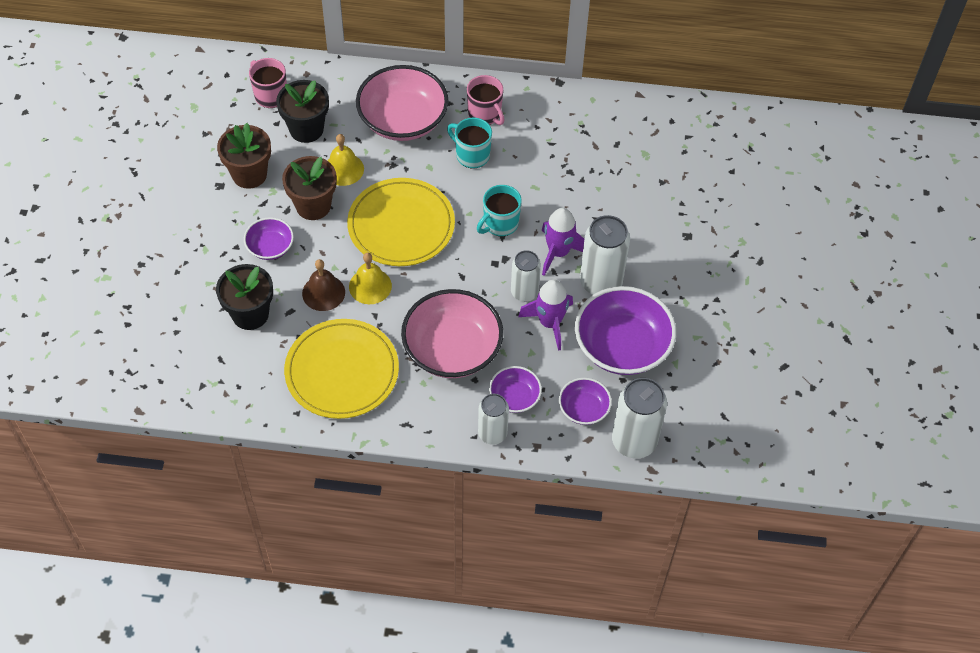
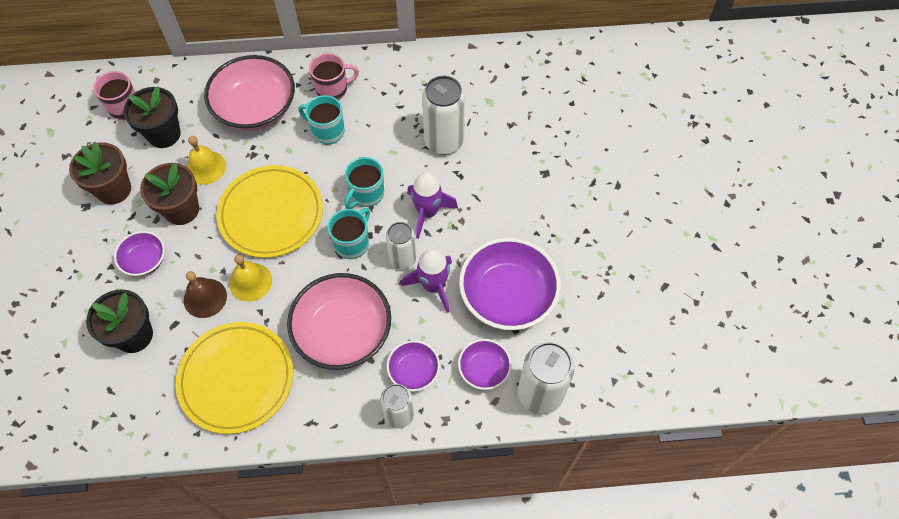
camera: 10 degrees left, 5 degrees up
pink mug [467,75,505,125] -> pink mug turned 60 degrees counterclockwise [309,53,359,100]
white can [580,215,630,295] -> white can moved to [422,76,465,155]
none -> turquoise mug [328,208,370,259]

